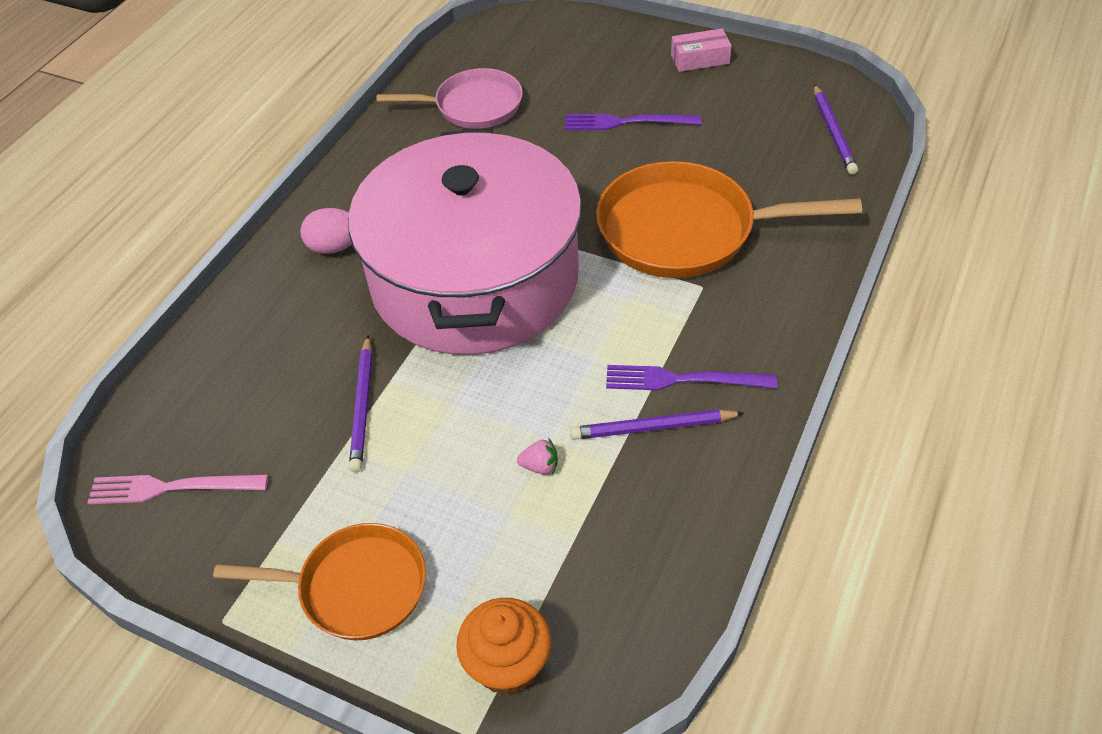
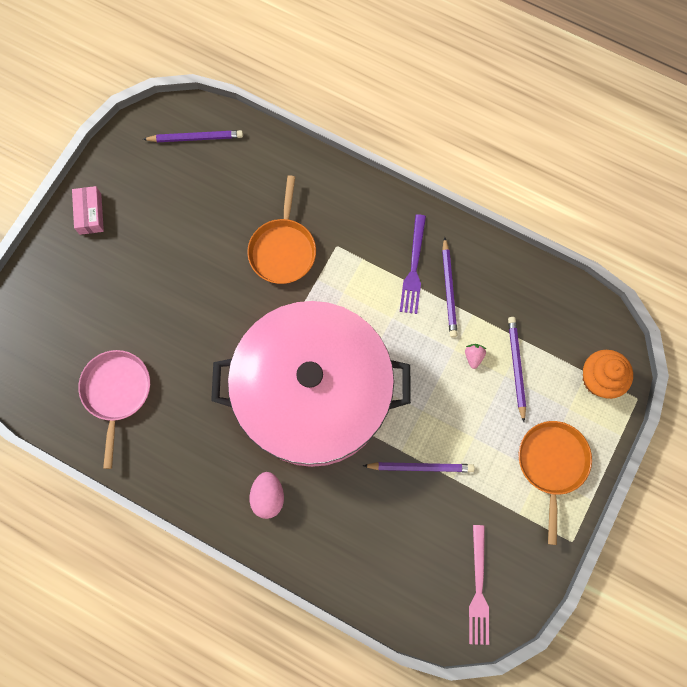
camera: 90 degrees left, 25 degrees up
purple fork [565,114,701,130] -> none
orange pan [596,161,862,278] -> orange pan [247,176,316,284], size x0.64
none -> purple pencil [508,317,526,422]

